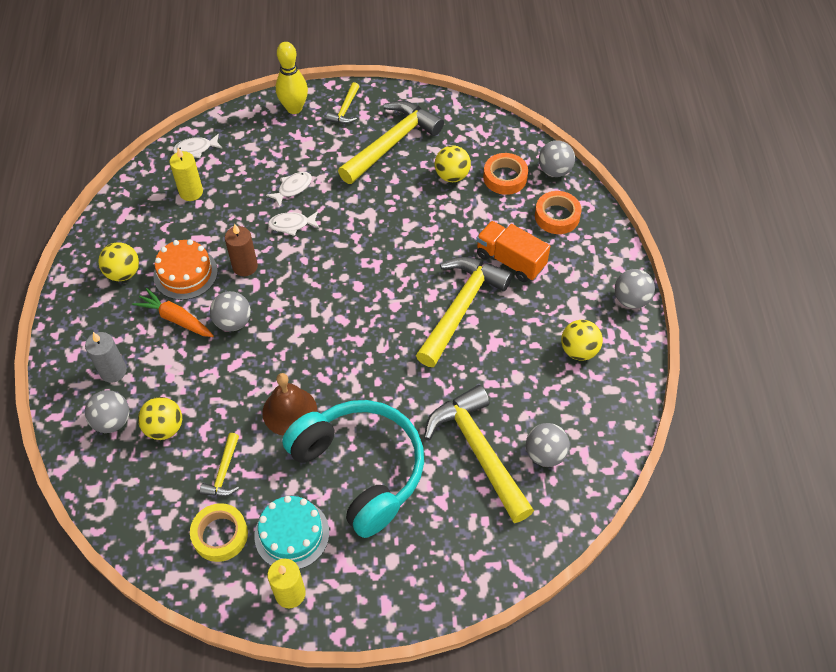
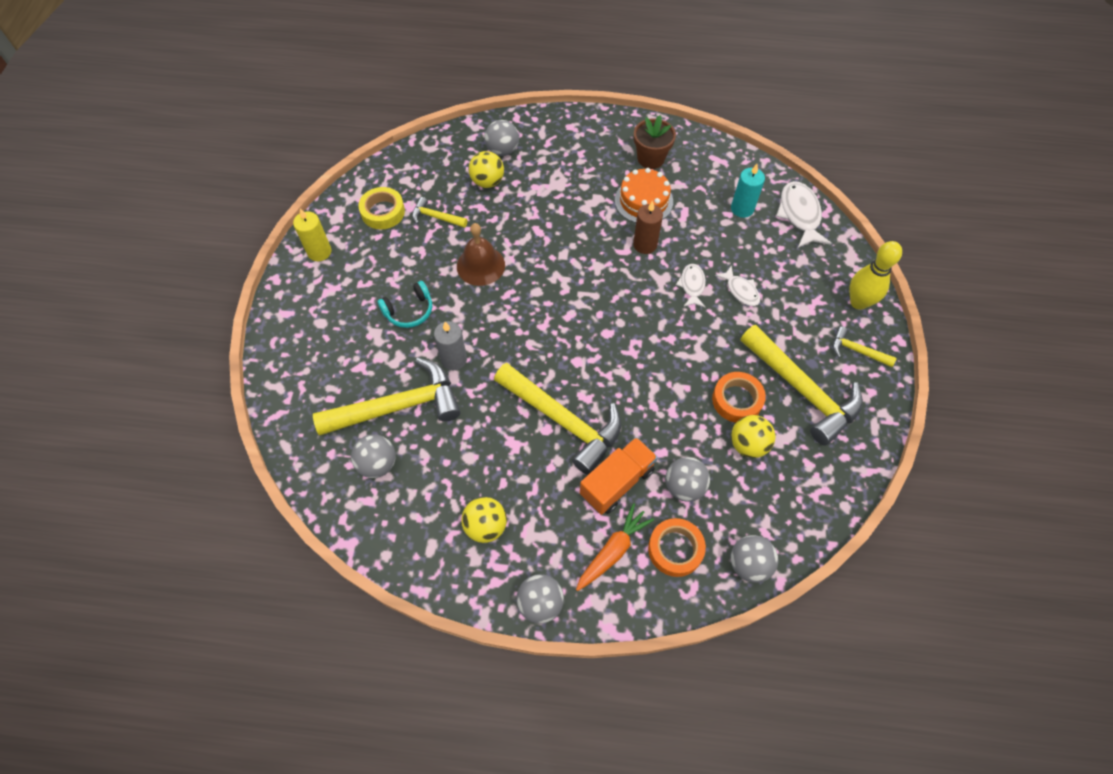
camera: 100 degrees right, 5 degrees up
grey candle [85,332,127,383] -> grey candle moved to [434,321,467,371]
yellow ball [98,242,139,281] -> brown flower pot [634,115,676,169]
orange carrot [132,288,214,337] -> orange carrot moved to [576,503,654,591]
yellow candle [170,148,203,201] -> turquoise candle [731,164,765,218]
white fish [173,134,223,158] -> white fish [776,181,832,248], size x1.65
grey ball [210,291,251,331] -> grey ball moved to [665,457,710,502]
turquoise cake [254,496,329,569] -> none
turquoise headphones [282,400,424,538] -> turquoise headphones [377,281,432,328], size x0.44
orange tape [483,153,528,195] -> orange tape moved to [712,372,766,423]

